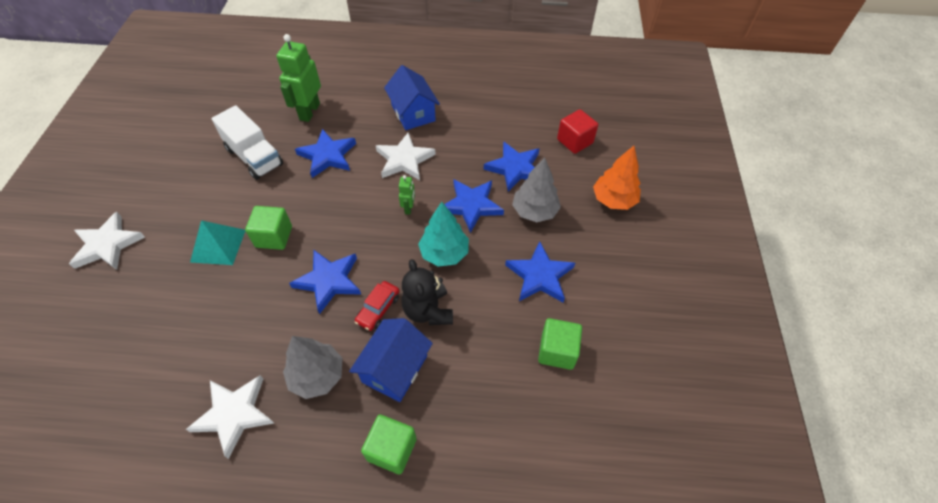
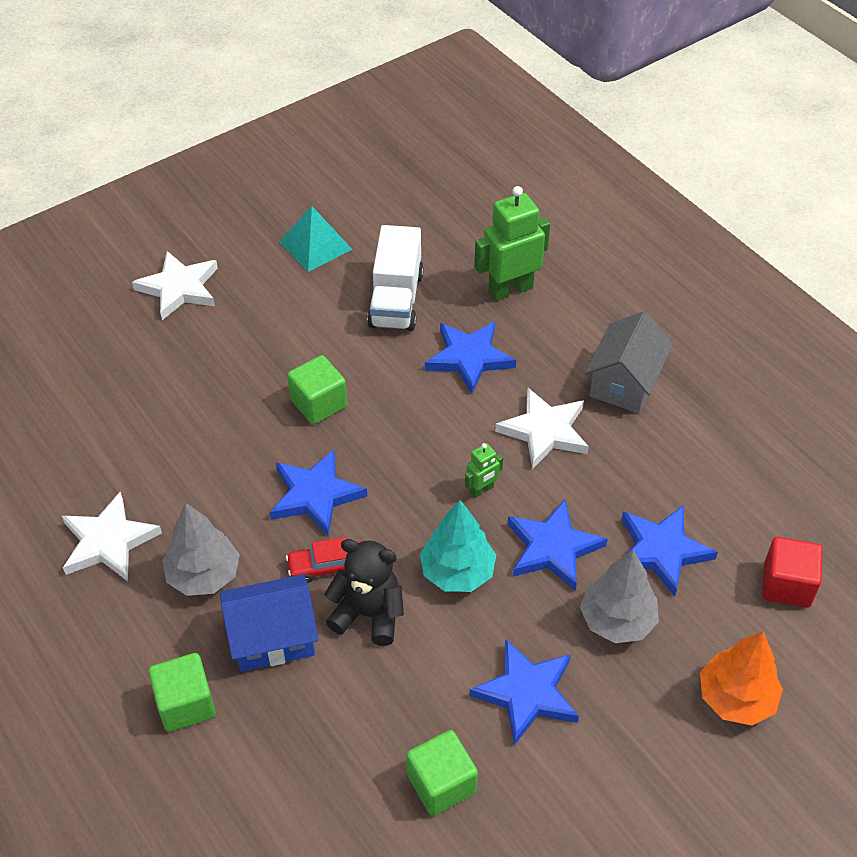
camera: 50 degrees right, 5 degrees down
turquoise pyramid [190,220,245,265] -> turquoise pyramid moved to [279,206,352,272]
blue house [384,65,440,130] -> grey house [585,311,673,413]
black teddy bear [401,259,453,325] -> black teddy bear turned 75 degrees clockwise [324,539,404,646]

